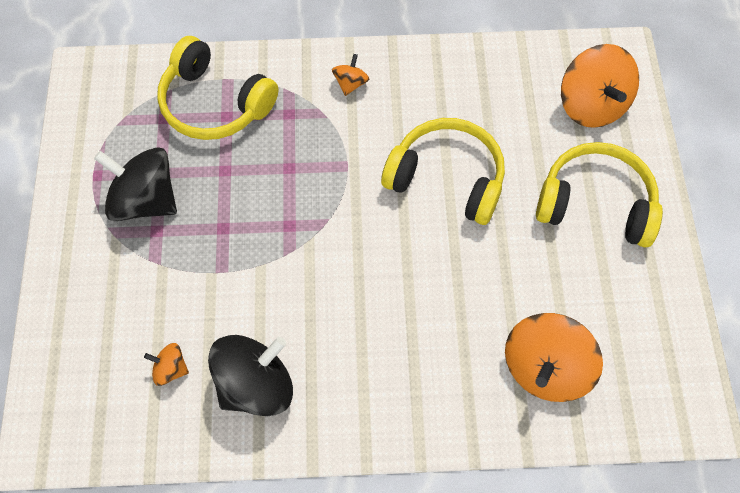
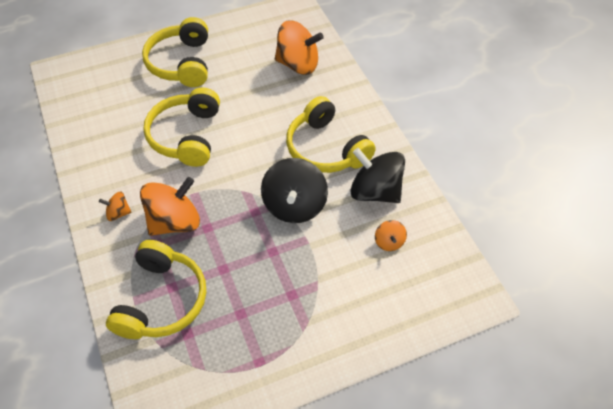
camera: 110 degrees left, 10 degrees down
black spinning top [94,147,177,221] -> black spinning top moved to [261,158,328,223]
orange spinning top [561,44,639,128] -> orange spinning top moved to [140,177,200,236]
none -> yellow headphones [286,96,376,173]

